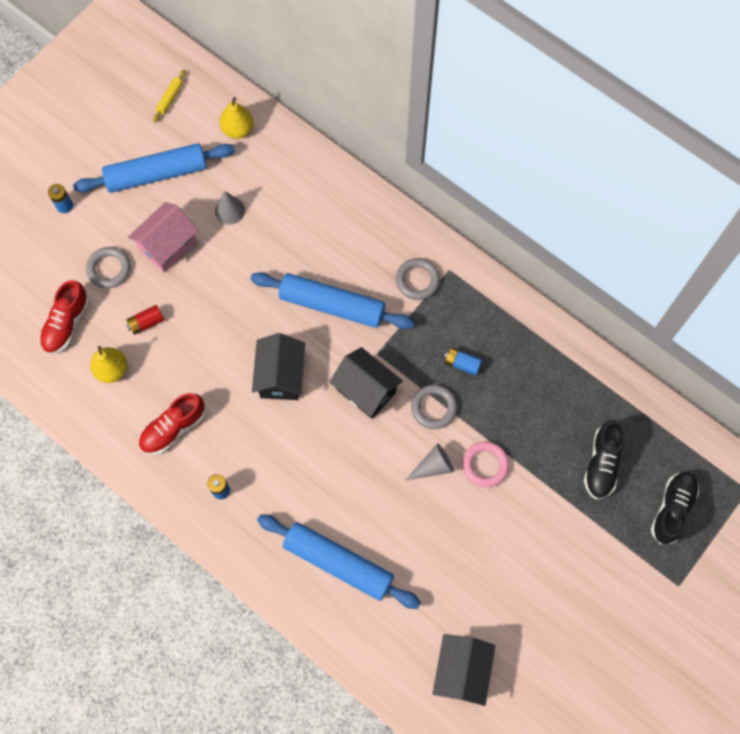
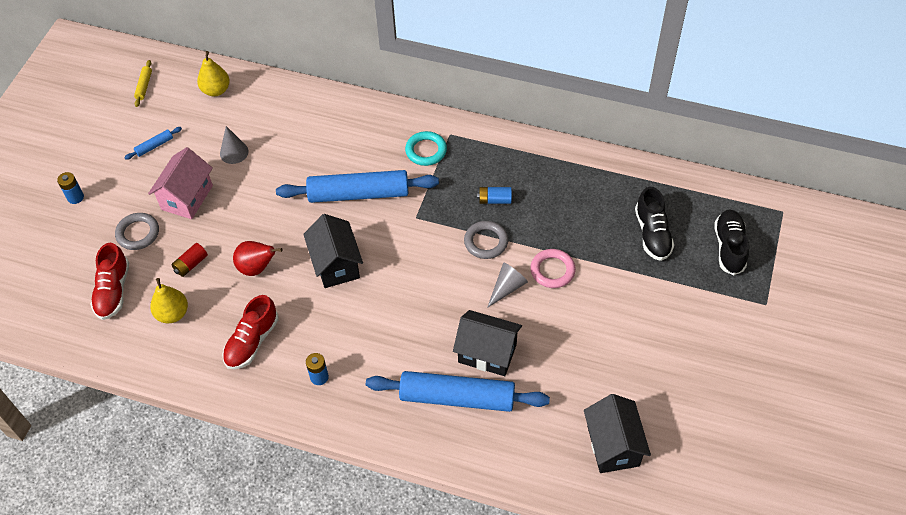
camera: 20 degrees left, 15 degrees down
blue rolling pin [73,143,235,193] -> blue rolling pin [124,127,182,160], size x0.41
black house [329,347,403,419] -> black house moved to [453,310,522,376]
grey ring [396,258,440,300] -> turquoise ring [405,131,447,166]
none -> red pear [233,241,282,276]

